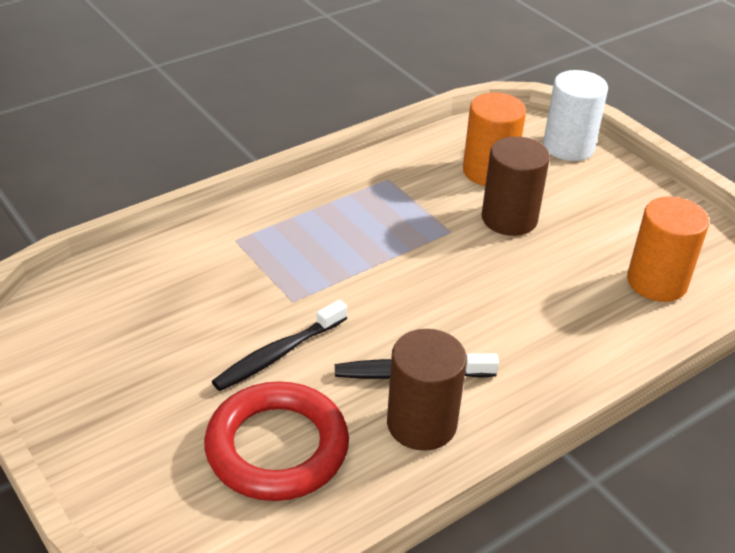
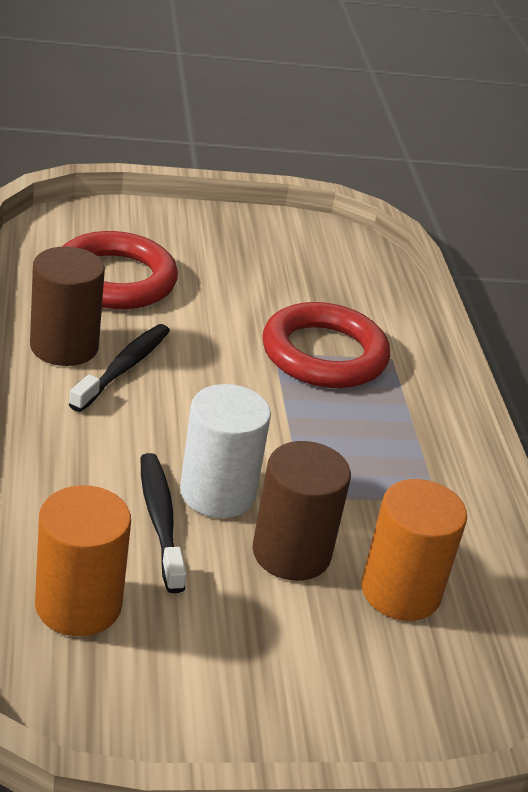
camera: 115 degrees right, 5 degrees down
black toothbrush [212,300,347,391] -> black toothbrush moved to [141,453,187,593]
white cylinder [543,70,608,161] -> white cylinder moved to [180,384,271,518]
none -> red ring [262,302,390,388]

